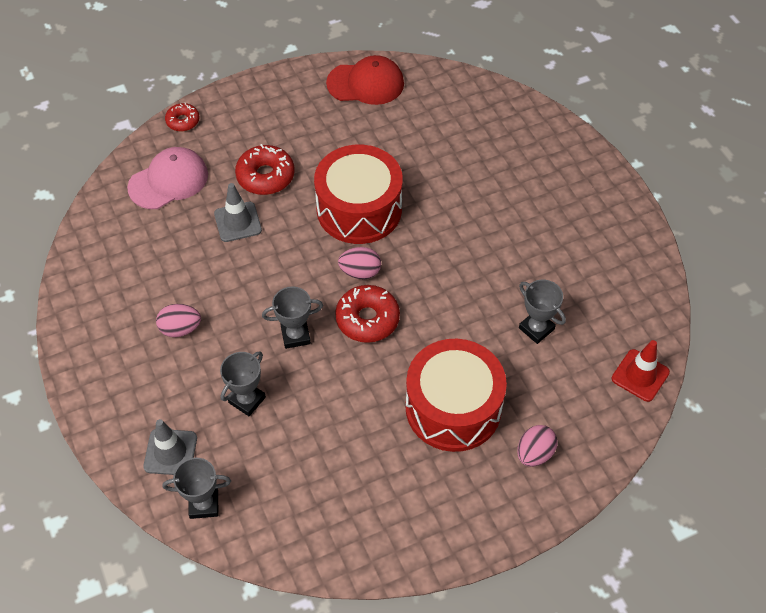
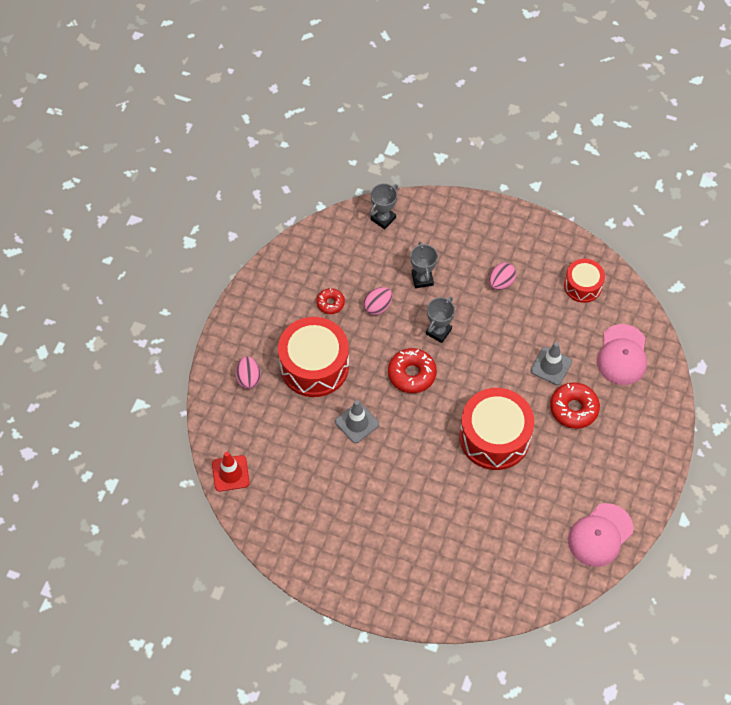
camera: 135 degrees right, 5 degrees up
grey traffic cone [143,419,197,475] -> grey traffic cone moved to [335,400,379,443]
red donut [165,103,200,132] -> red donut moved to [316,288,345,314]
red cap [326,55,404,105] -> pink cap [568,503,633,567]
pink egg [338,247,381,279] -> pink egg moved to [363,287,392,315]
grey trophy [519,279,566,344] -> none
none -> red drum [564,259,605,303]

